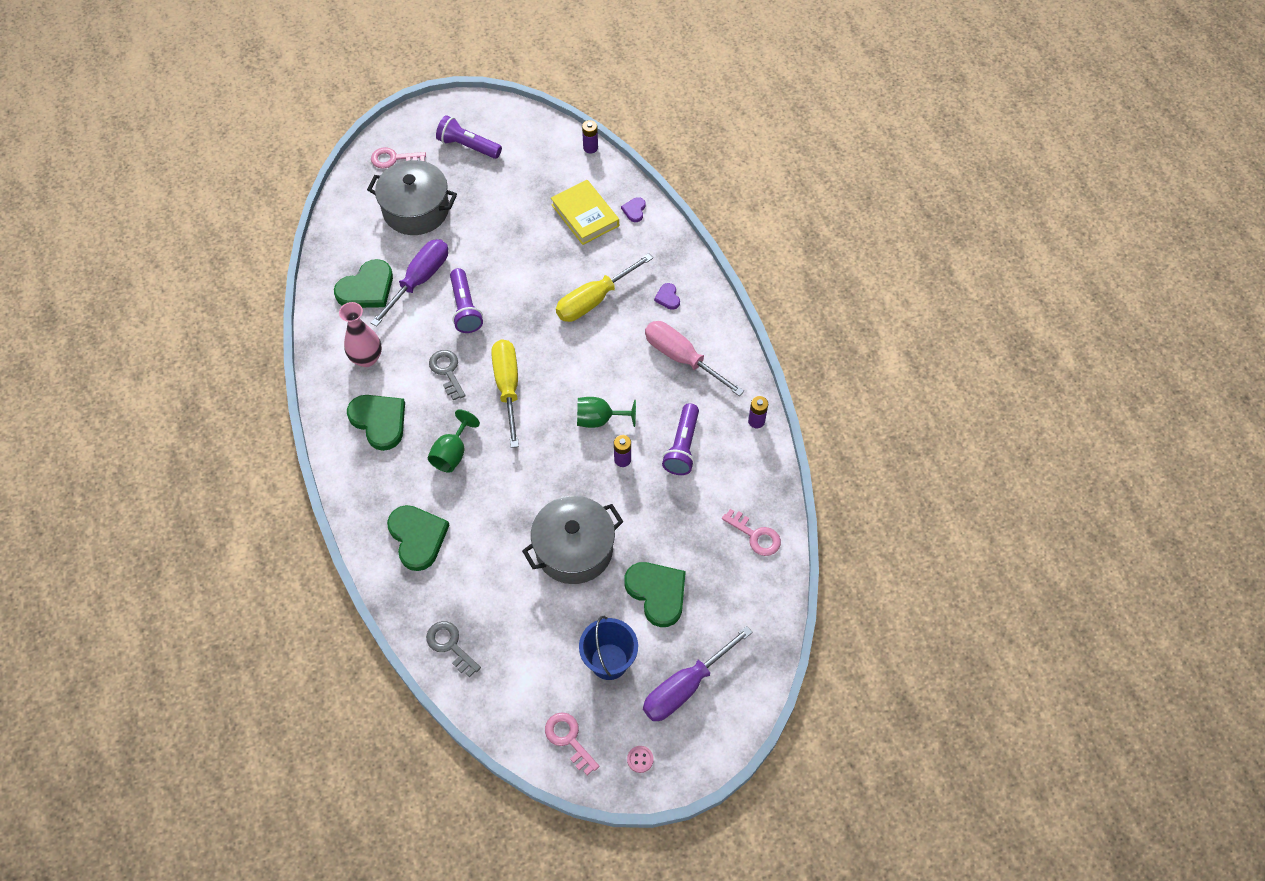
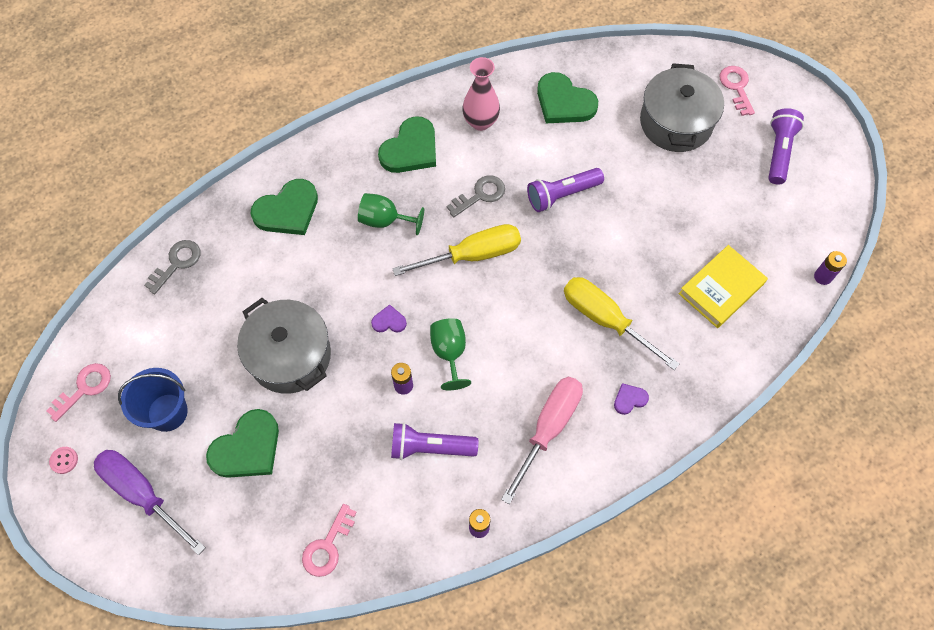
camera: 80 degrees right, 5 degrees up
purple screwdriver [371,239,448,327] -> none
purple heart [621,197,646,222] -> purple heart moved to [371,305,407,333]

